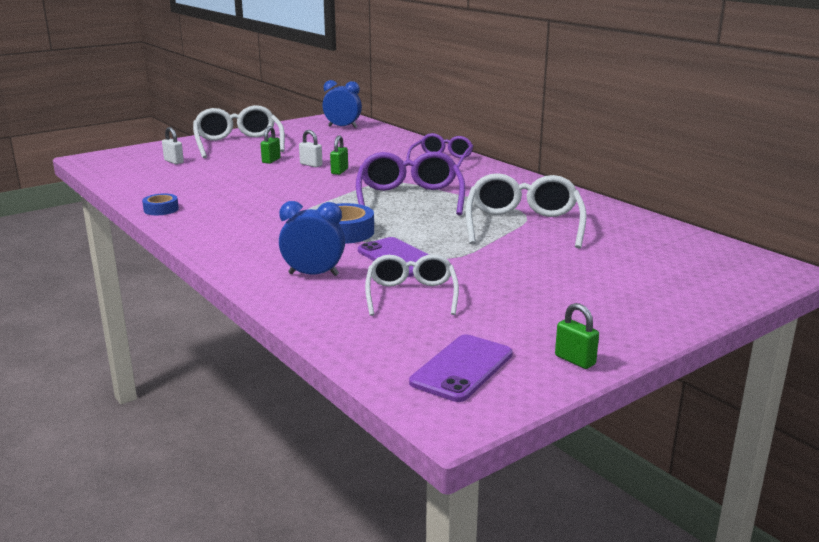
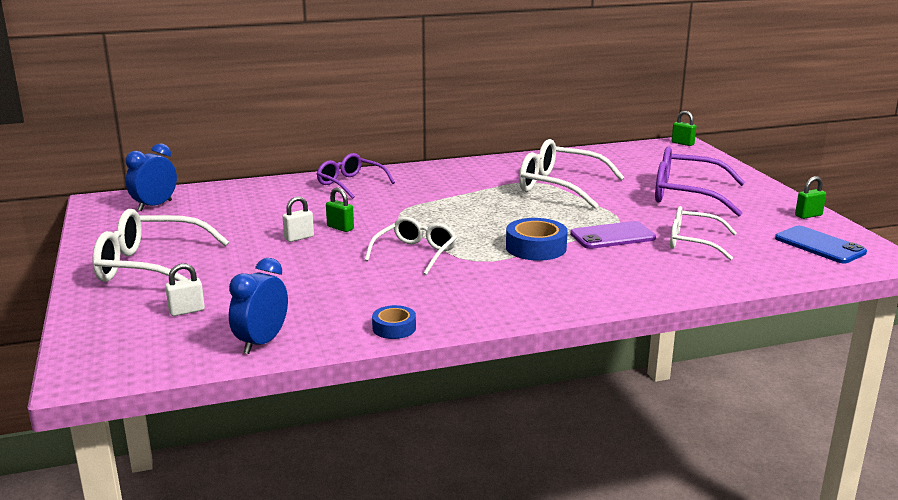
camera: 70 degrees left, 0 degrees up
green padlock [261,126,281,164] -> green padlock moved to [672,111,696,146]
blue clock [279,201,345,276] -> blue clock moved to [229,258,288,354]
purple glasses [356,152,465,215] -> purple glasses moved to [655,147,745,217]
purple phone [409,334,513,402] -> blue phone [775,226,867,263]
none -> white glasses [365,217,457,275]

